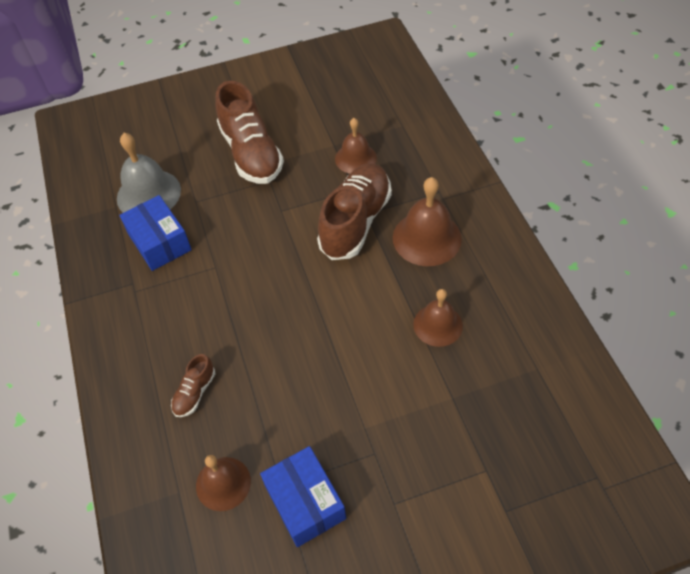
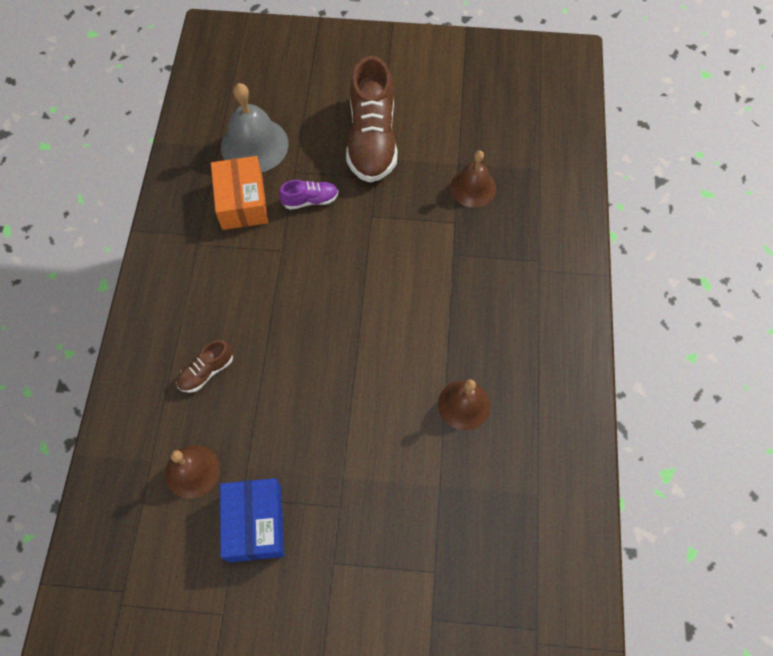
camera: 20 degrees right, 10 degrees up
blue box [119,195,192,271] -> orange box [211,156,268,230]
brown shoe [317,163,392,260] -> none
brown bell [393,177,462,266] -> none
none -> purple shoe [279,180,339,210]

